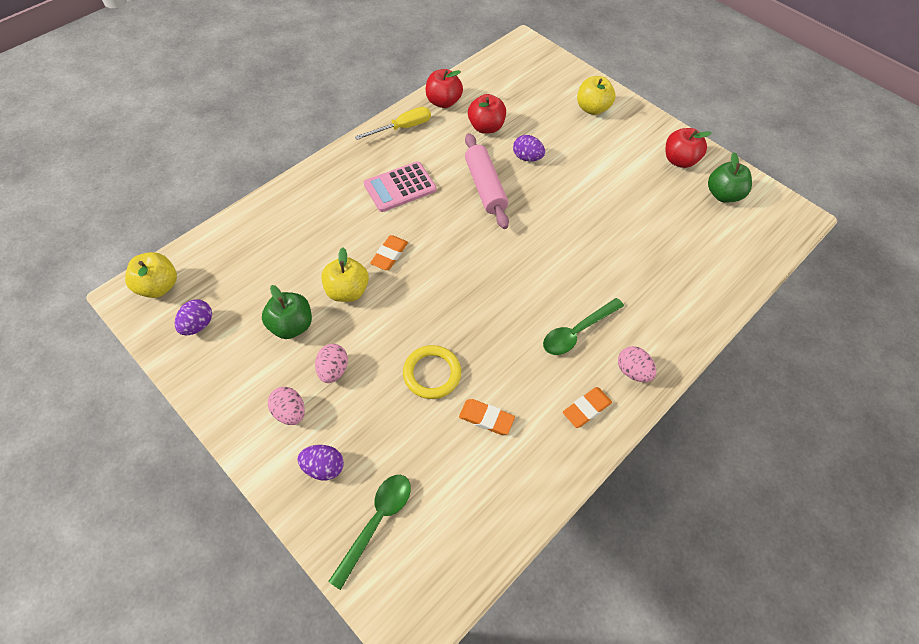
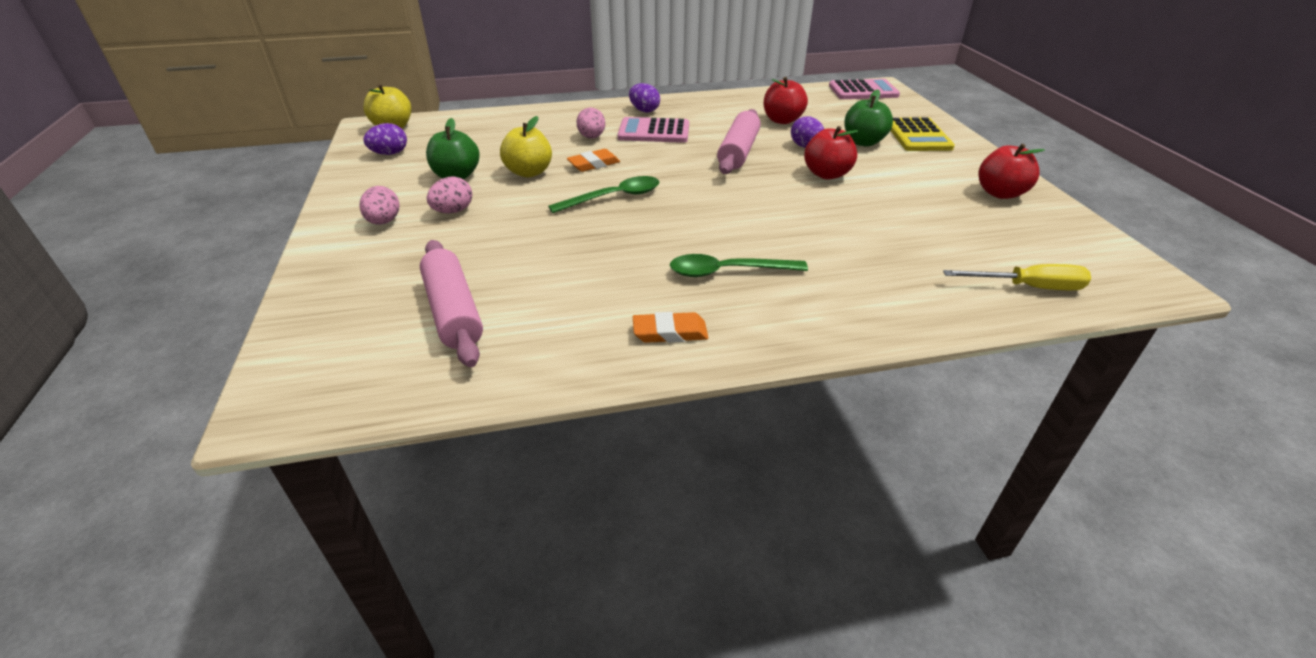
camera: 35 degrees right, 20 degrees down
purple egg [297,445,344,480] -> purple egg moved to [629,83,660,113]
green spoon [328,475,411,590] -> green spoon moved to [548,176,659,213]
yellow screwdriver [355,107,431,140] -> yellow screwdriver moved to [943,264,1091,290]
yellow ring [403,345,461,399] -> none
red apple [426,69,463,108] -> red apple moved to [804,126,858,179]
orange eraser [459,399,515,435] -> none
yellow apple [577,76,615,115] -> yellow calculator [890,117,955,151]
pink egg [618,346,657,382] -> pink egg moved to [577,108,605,139]
green apple [708,152,752,203] -> green apple moved to [844,89,893,147]
none -> pink rolling pin [420,240,483,367]
none -> pink calculator [829,79,900,99]

